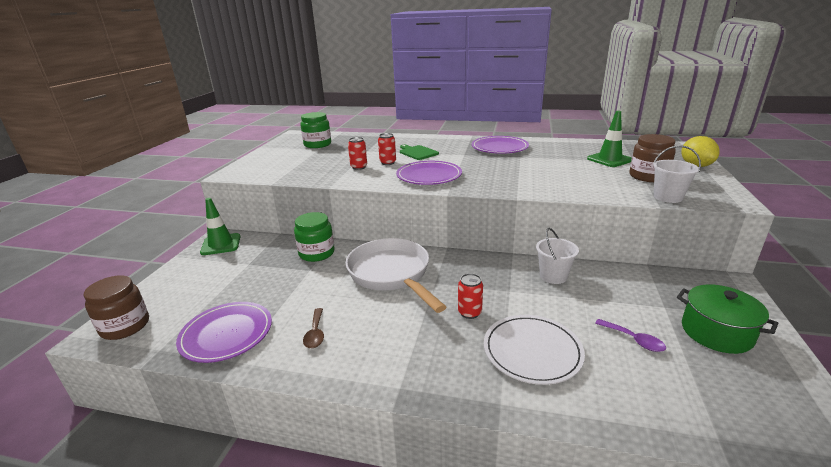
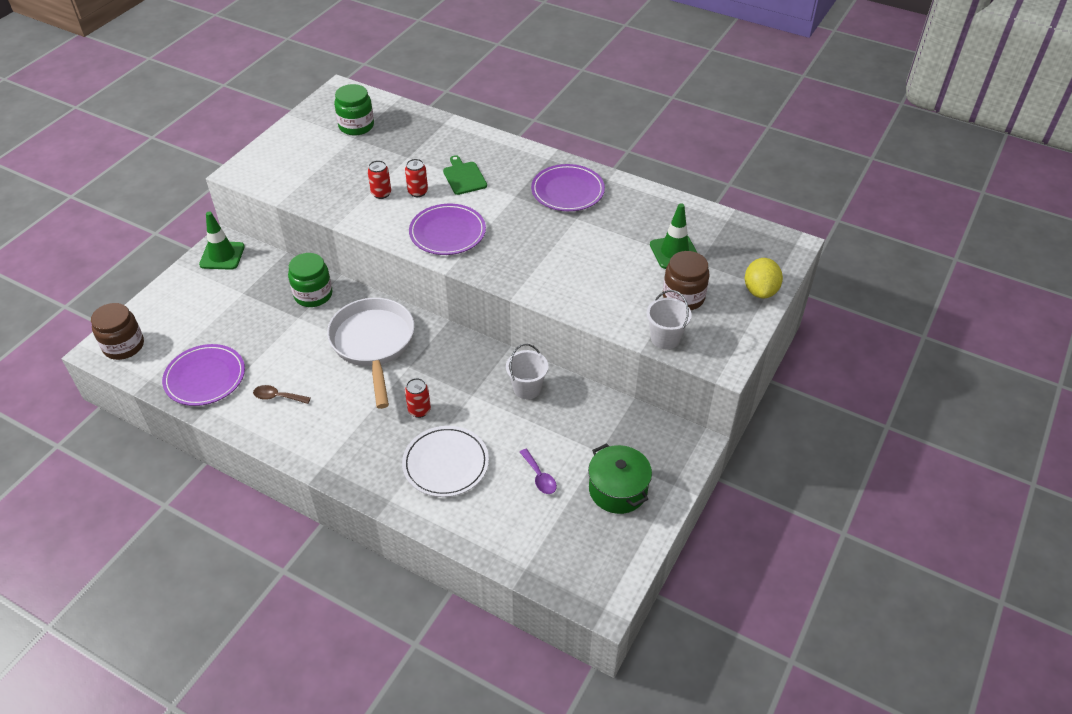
camera: 15 degrees right, 20 degrees up
brown spoon [303,308,324,348] -> brown spoon turned 90 degrees clockwise [253,385,311,404]

